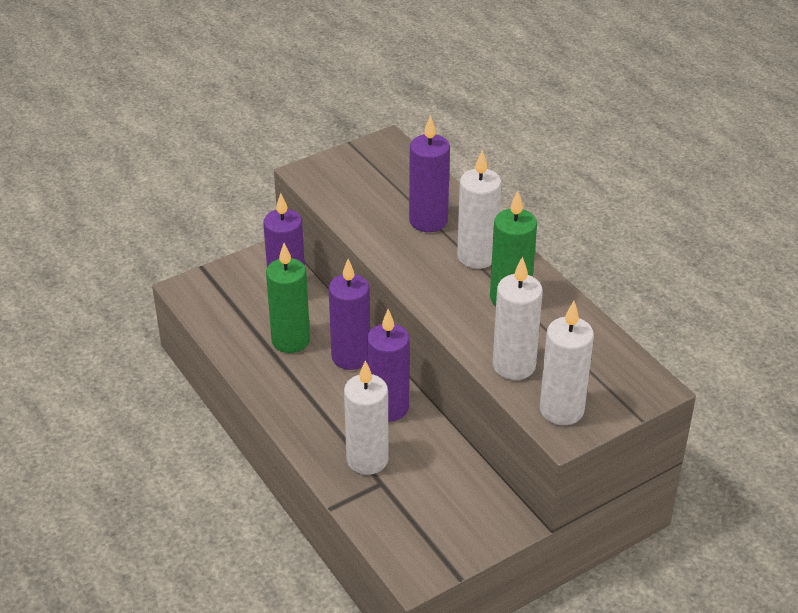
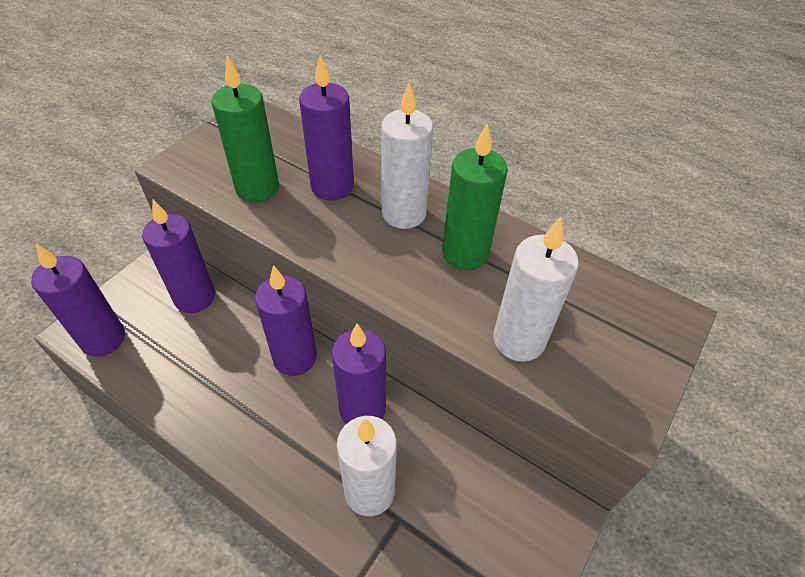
camera: 25 degrees left, 10 degrees up
green candle [266,243,310,353] -> green candle moved to [211,56,279,203]
white candle [540,301,594,425] -> none
none -> purple candle [31,244,125,357]

